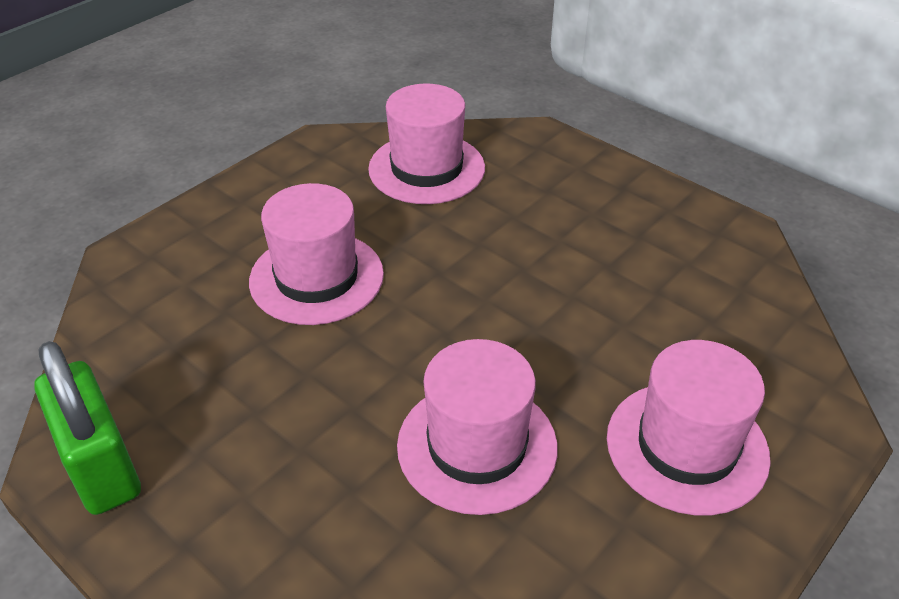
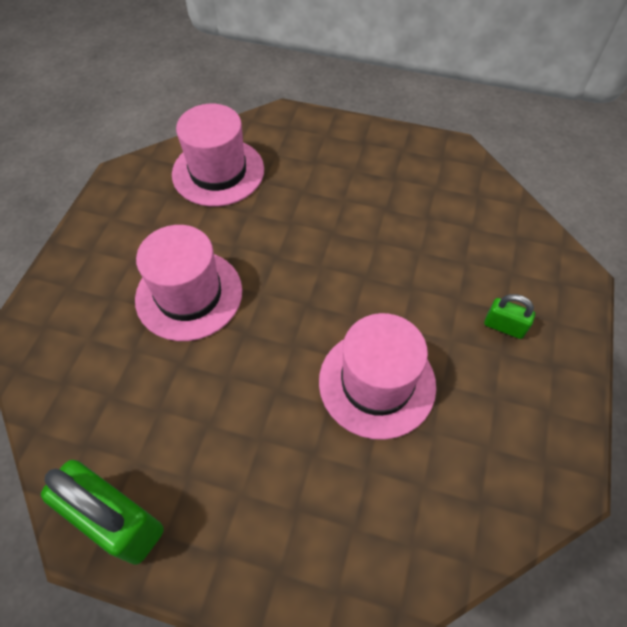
camera: 25 degrees left, 15 degrees up
pink hat [607,340,771,516] -> green padlock [484,294,535,339]

